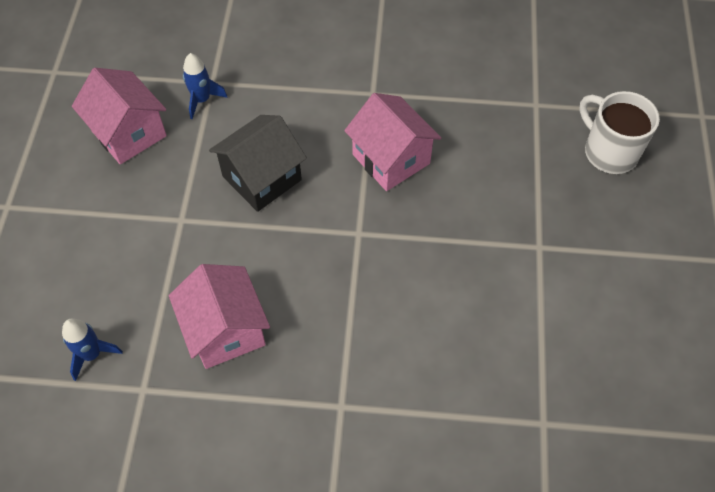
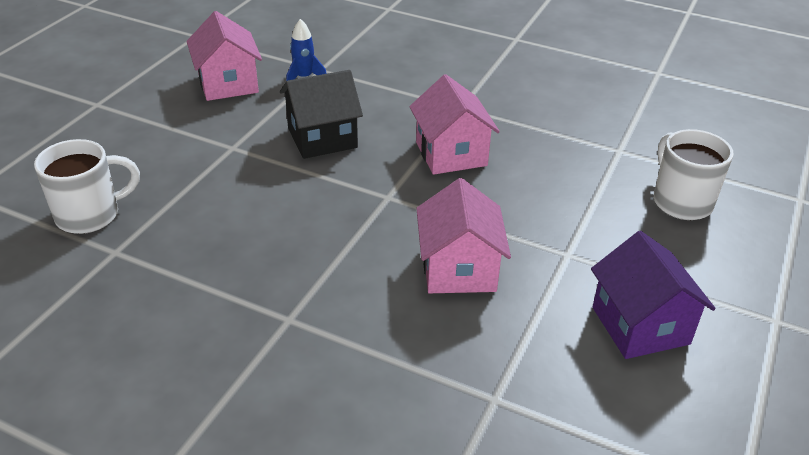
camera: 20 degrees right, 20 degrees down
blue rocket [62,319,123,381] -> white mug [34,139,140,234]
pink house [169,264,270,369] -> pink house moved to [416,178,511,293]
none -> purple house [591,231,716,359]

